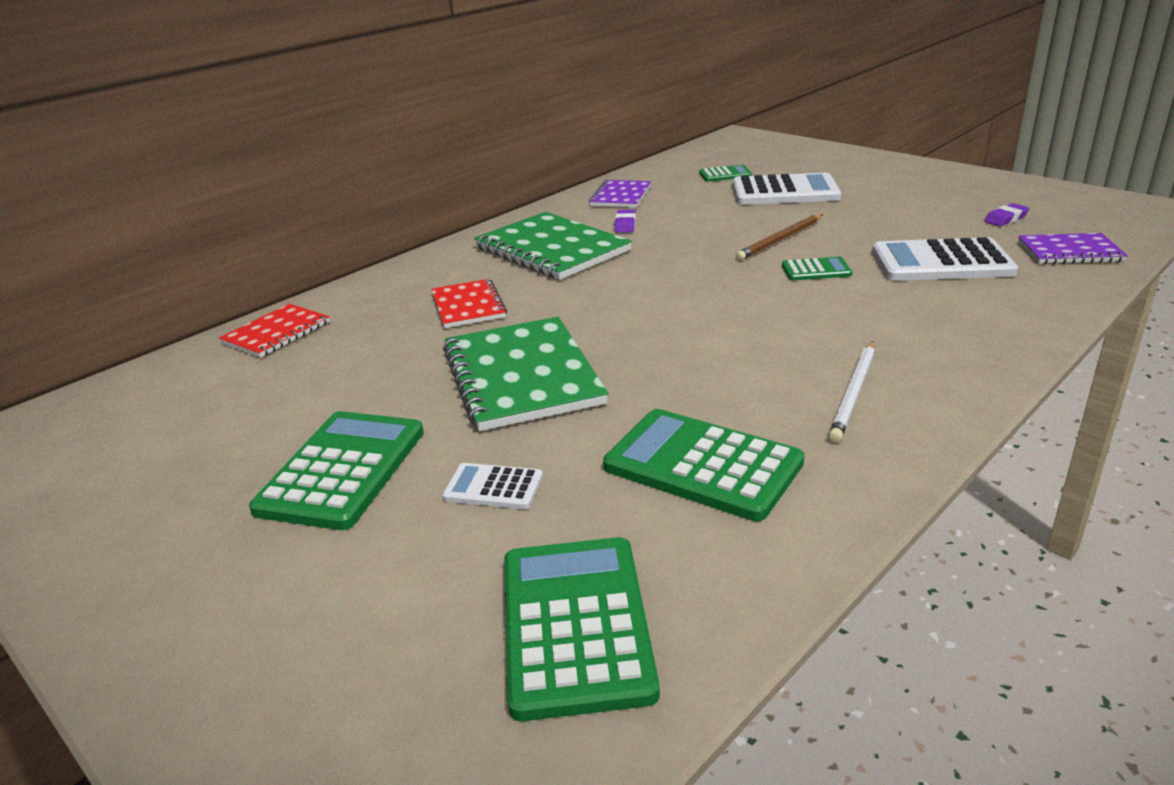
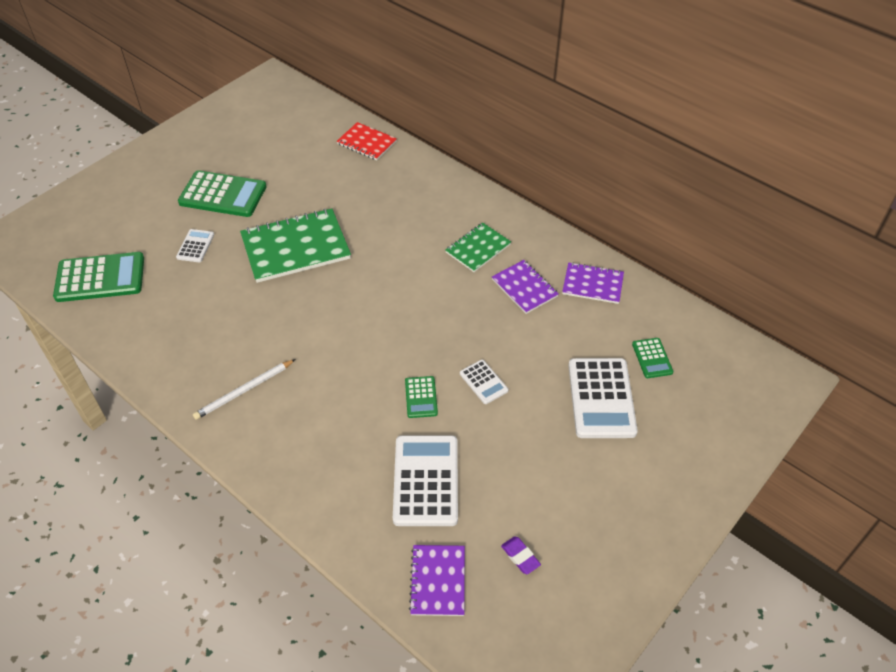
camera: 85 degrees right, 20 degrees up
red notebook [432,279,507,328] -> none
green notebook [474,212,632,280] -> green notebook [446,222,511,272], size x0.57
green calculator [603,409,805,521] -> none
purple eraser [615,209,636,233] -> purple notebook [492,260,559,314]
brown pencil [735,214,823,260] -> white calculator [460,360,508,404]
white pencil [828,341,875,442] -> white pencil turned 60 degrees counterclockwise [193,359,296,420]

